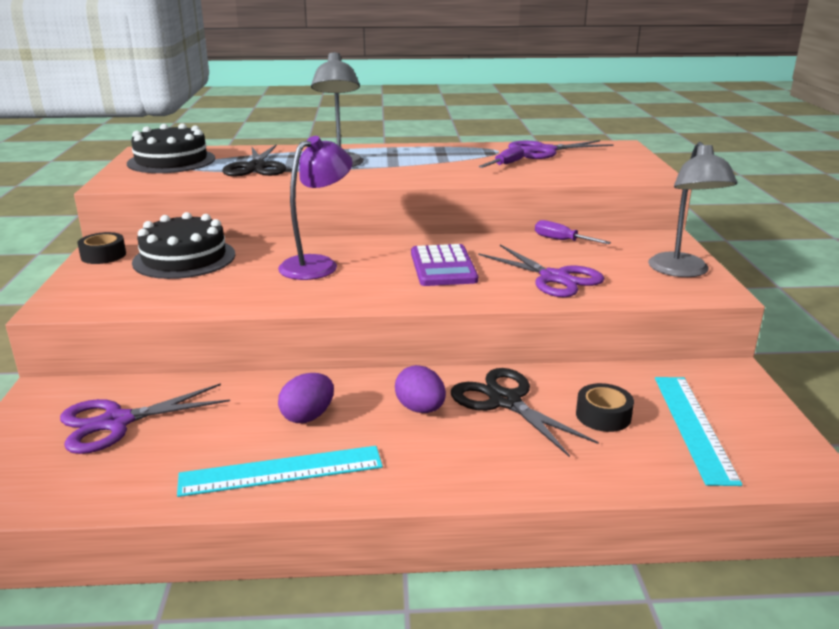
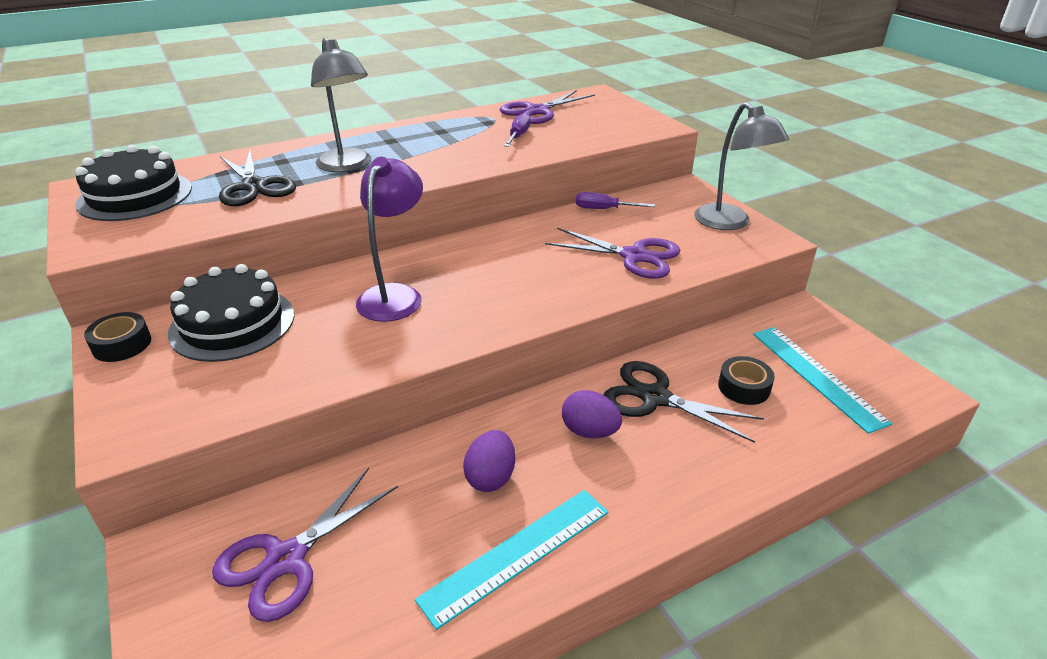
camera: 25 degrees left, 10 degrees up
purple calculator [411,244,478,286] -> none

